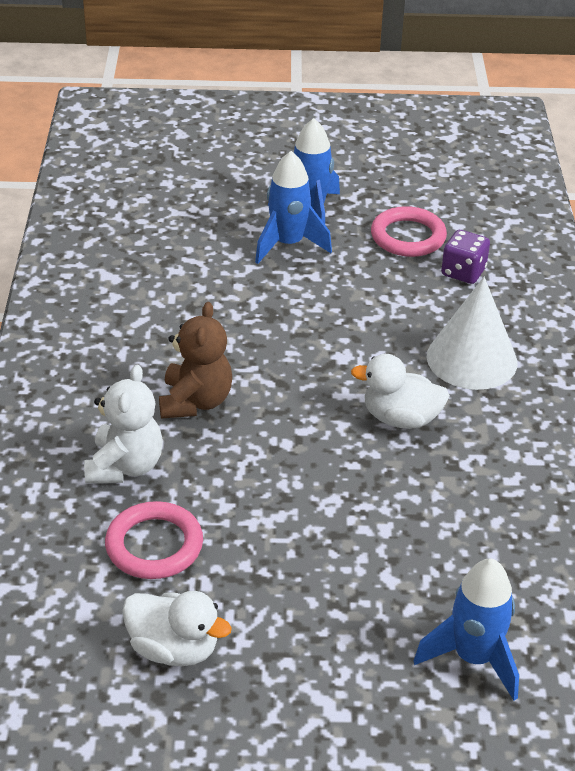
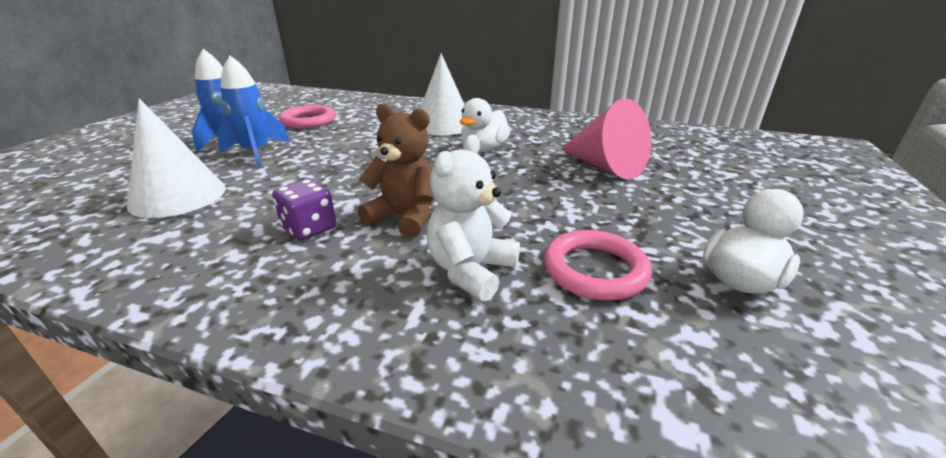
camera: 70 degrees left, 10 degrees down
white teddy bear [84,364,163,484] -> white teddy bear turned 90 degrees counterclockwise [426,135,520,301]
blue rocket [414,558,519,700] -> none
purple dice [441,230,490,284] -> purple dice moved to [272,179,336,241]
none -> white cone [127,98,226,218]
none -> pink cone [560,98,651,179]

